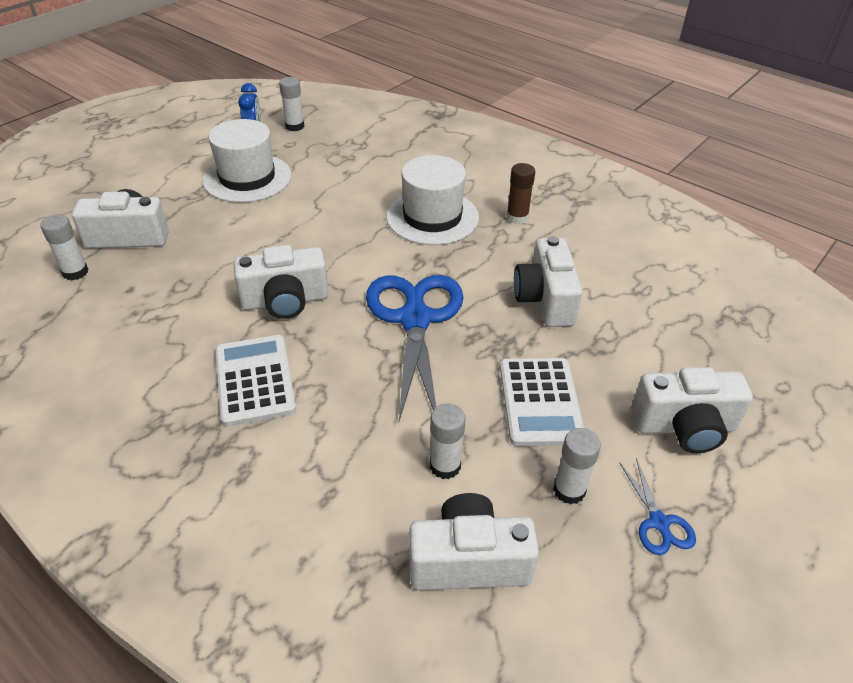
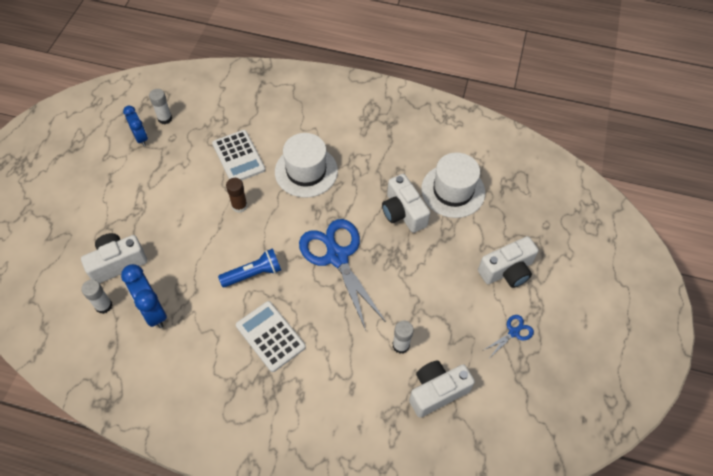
camera: 25 degrees left, 15 degrees up
white hat [202,119,292,203] -> white hat moved to [421,152,485,218]
white camera [234,245,329,319] -> blue flashlight [218,248,281,287]
white calculator [500,358,584,446] -> white calculator moved to [212,130,266,181]
brown glue stick [506,163,535,224] -> brown glue stick moved to [226,178,247,213]
white glue stick [553,428,601,504] -> none
blue scissors [619,458,696,555] -> blue scissors turned 90 degrees counterclockwise [482,315,534,357]
none -> blue clock [121,264,167,328]

